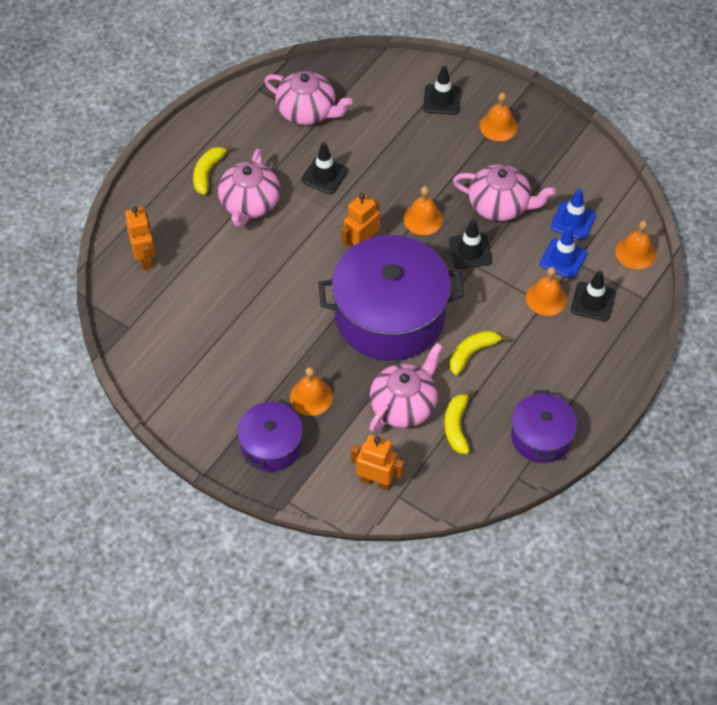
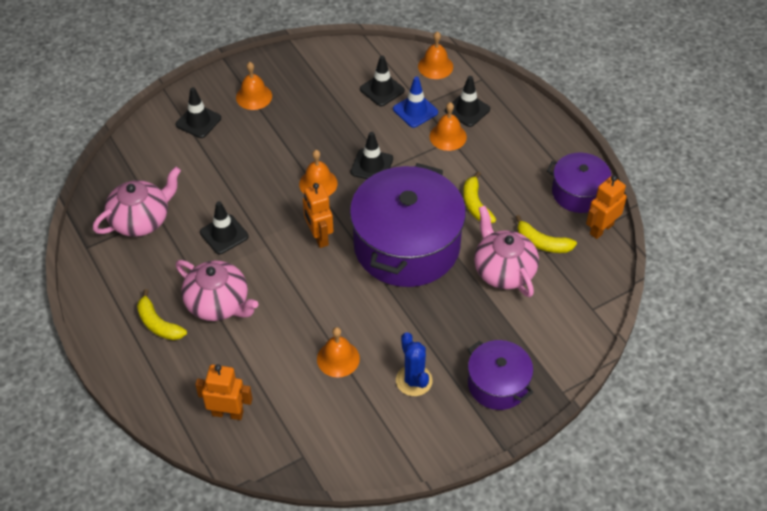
camera: 65 degrees left, 5 degrees down
orange bell [290,367,333,416] -> orange bell moved to [317,327,360,377]
orange robot [351,435,404,491] -> orange robot moved to [586,175,627,239]
pink teapot [453,164,556,221] -> none
blue traffic cone [551,189,596,240] -> black traffic cone [360,56,405,106]
none -> blue cactus [396,332,432,396]

